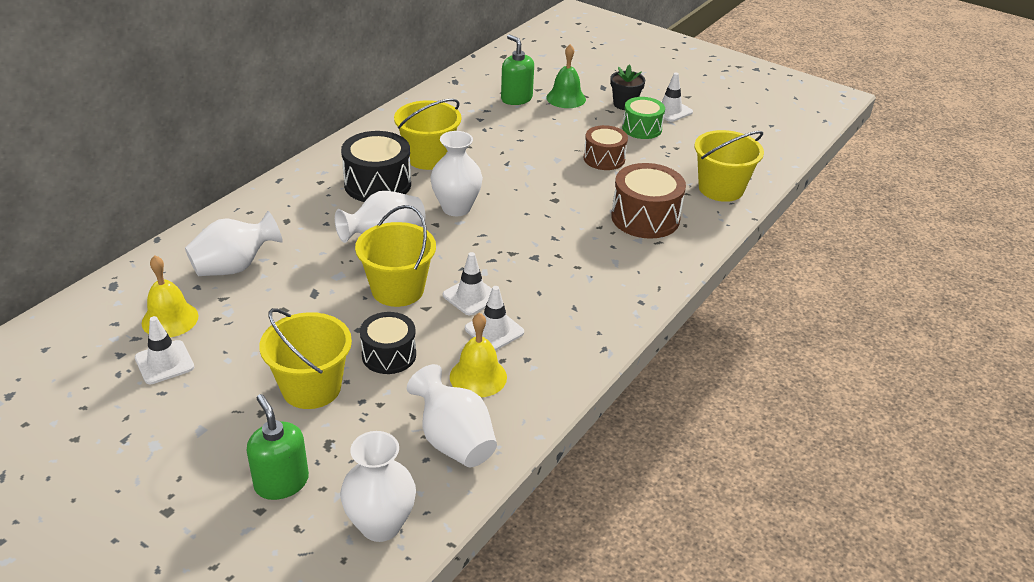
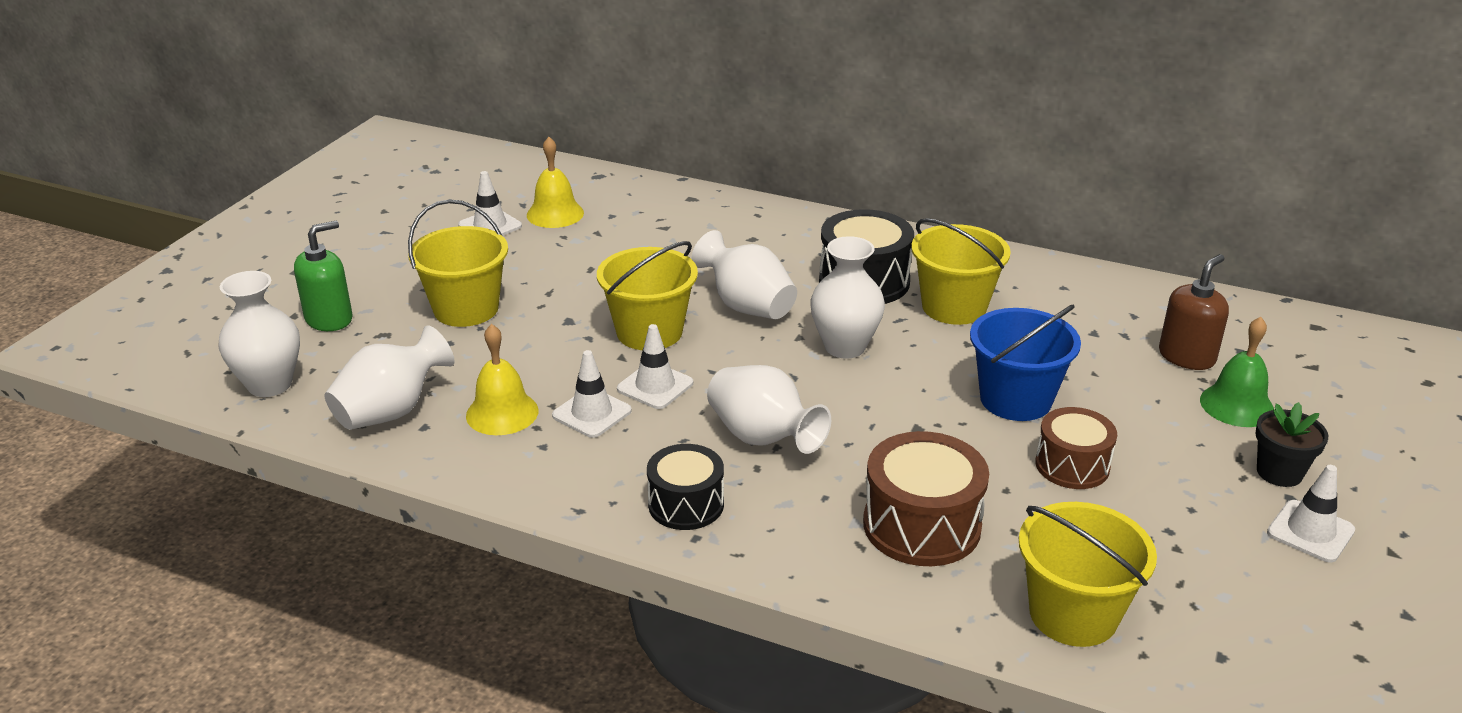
camera: 80 degrees right, 5 degrees down
white vase [185,211,283,276] -> white vase moved to [707,365,831,454]
black drum [360,312,416,374] -> black drum moved to [647,444,724,530]
green soap dispenser [501,35,534,105] -> brown soap dispenser [1159,254,1229,370]
green drum [622,97,665,139] -> none
none -> blue bucket [970,304,1081,421]

